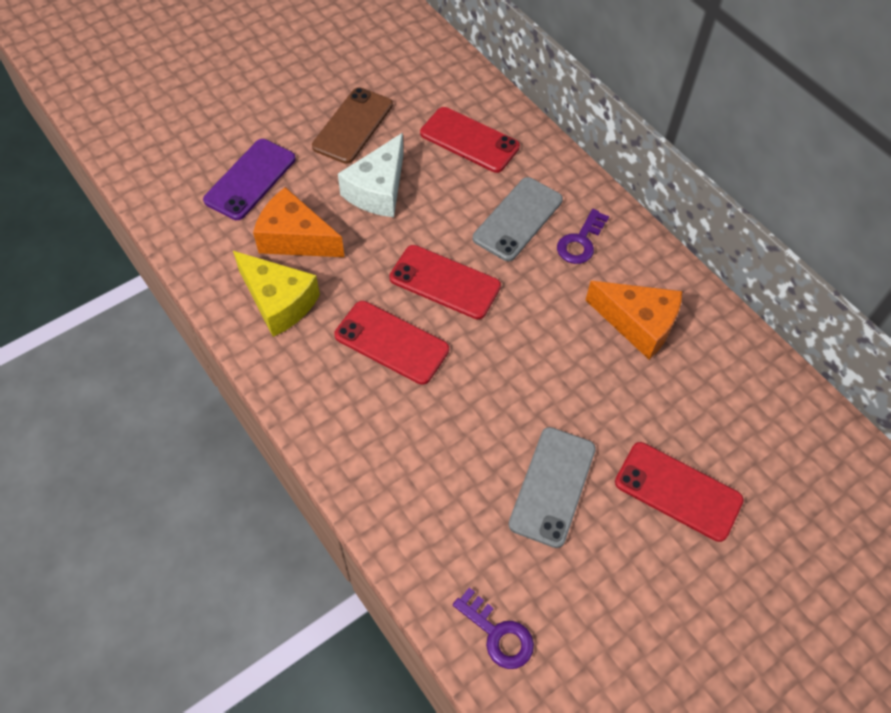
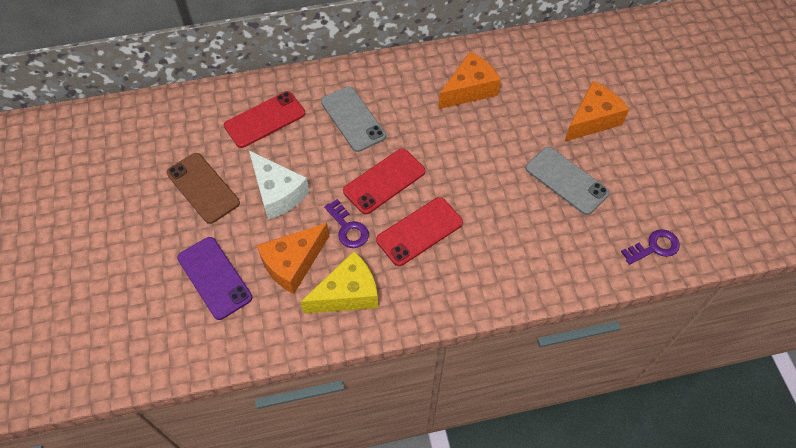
camera: 65 degrees left, 0 degrees up
purple key [557,209,609,264] -> purple key moved to [324,199,369,248]
red phone [615,442,744,542] -> orange cheese [564,81,629,142]

